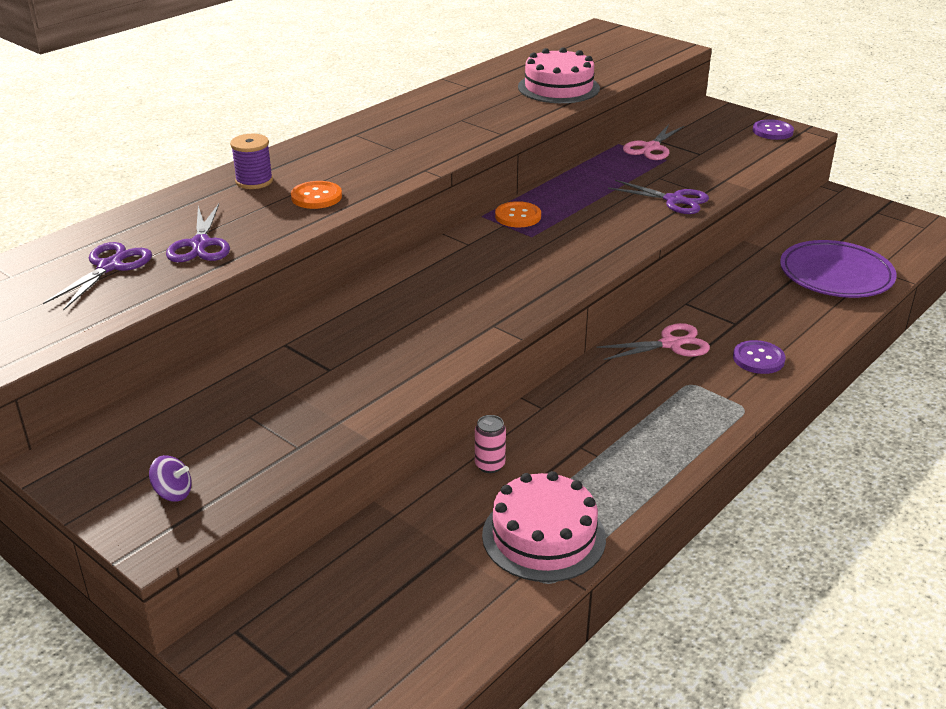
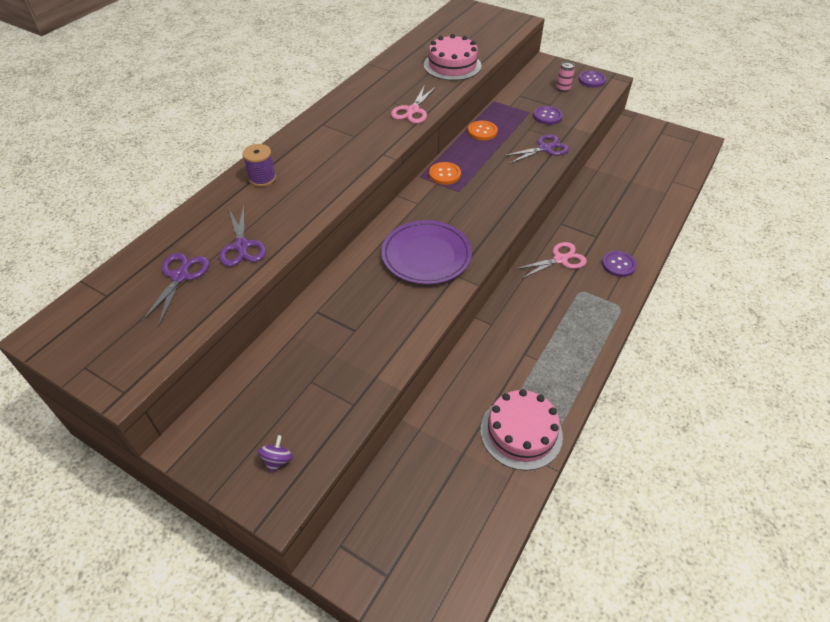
camera: 10 degrees left, 15 degrees up
purple spinning top [149,455,192,502] -> purple spinning top turned 75 degrees counterclockwise [258,435,293,473]
orange button [291,181,342,209] -> orange button moved to [468,121,498,140]
pink can [475,415,506,473] -> pink can moved to [557,62,575,92]
purple scissors [608,180,709,214] -> purple scissors turned 45 degrees counterclockwise [503,134,569,164]
pink scissors [623,124,684,160] -> pink scissors moved to [391,85,436,124]
purple plate [780,240,897,298] -> purple plate moved to [381,220,472,285]
none -> purple button [533,106,563,125]

